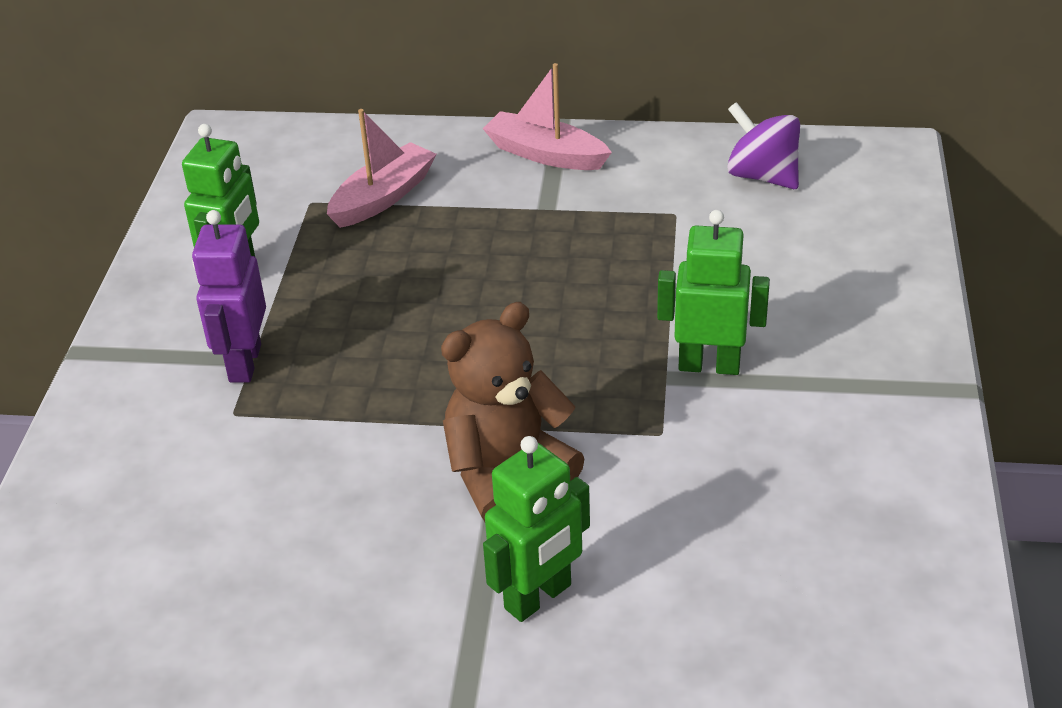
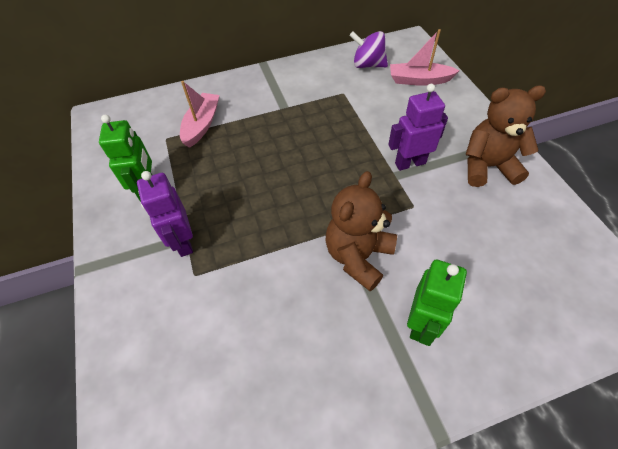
camera: 25 degrees left, 15 degrees up
pink boat [483,63,612,170] -> pink boat moved to [390,29,460,86]
green robot [657,210,770,375] -> purple robot [388,84,448,171]
none -> brown teddy bear [465,85,546,187]

